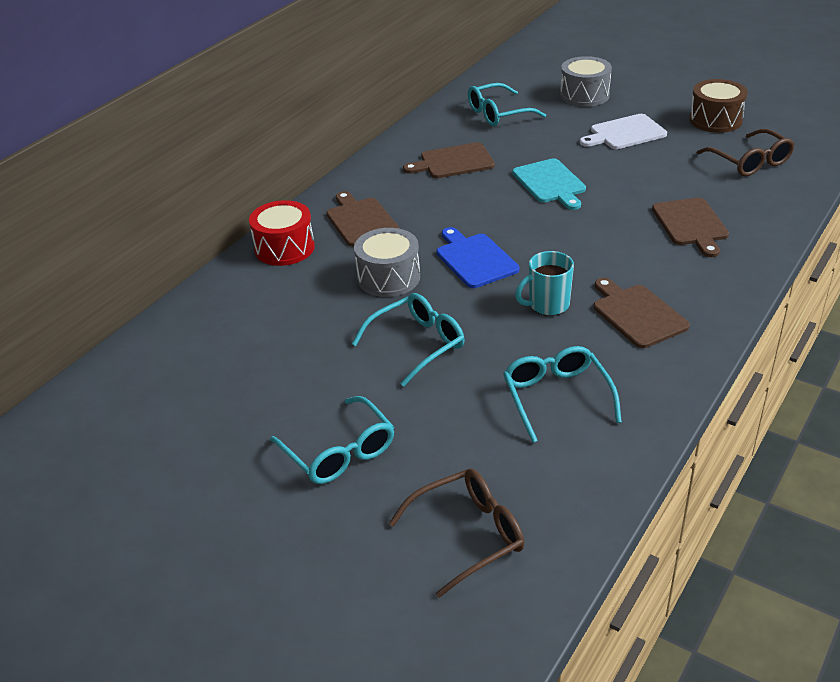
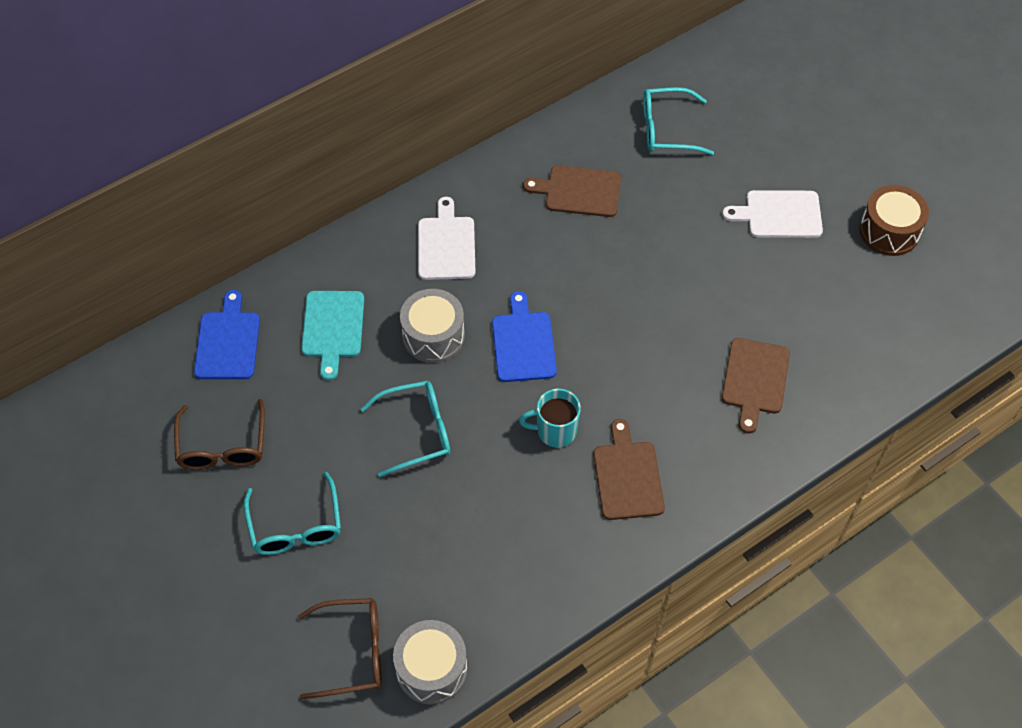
camera: 20 degrees right, 20 degrees up
red drum [249,200,315,266] -> none
brown cutting board [326,191,399,246] -> white cutting board [418,197,476,280]
turquoise glasses [503,346,622,443] -> none
turquoise cutting board [512,158,586,210] -> turquoise cutting board moved to [301,291,364,380]
grey drum [560,56,612,107] -> grey drum moved to [393,620,467,705]
brown glasses [697,129,795,176] -> brown glasses moved to [174,399,265,470]
none -> blue cutting board [194,290,260,379]

